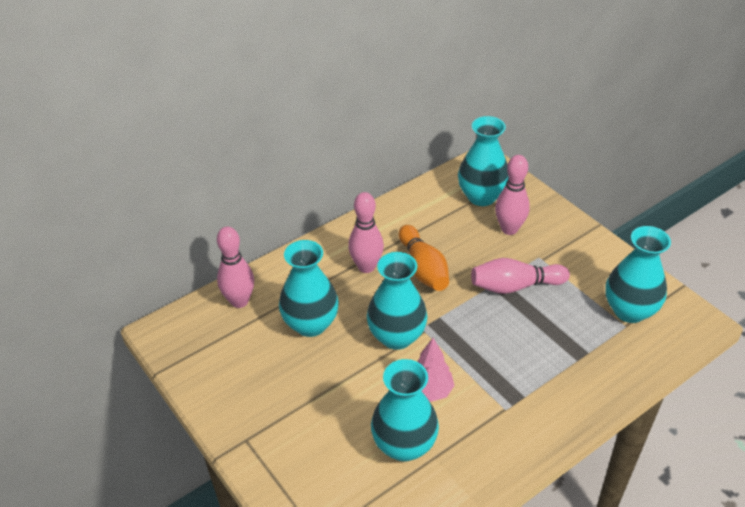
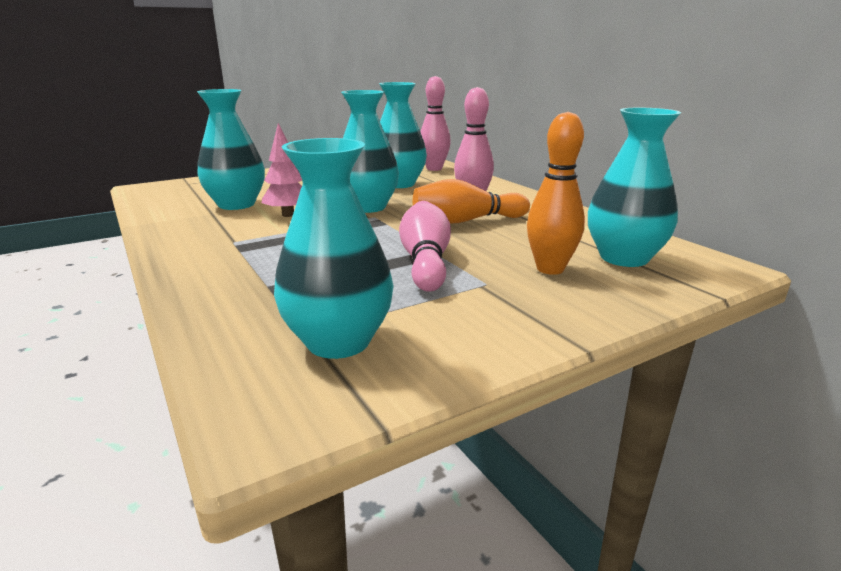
camera: 95 degrees right, 20 degrees down
pink bowling pin [495,155,530,235] -> orange bowling pin [527,112,585,275]

